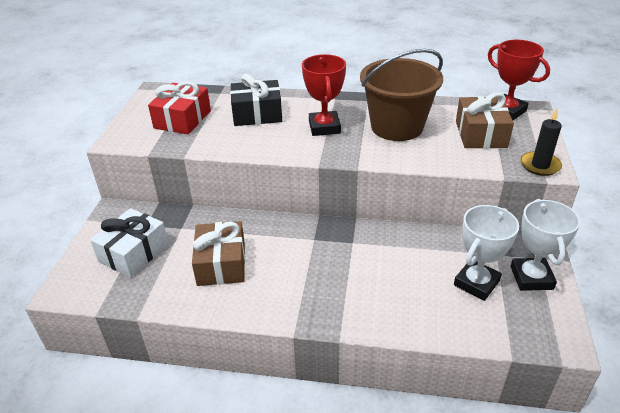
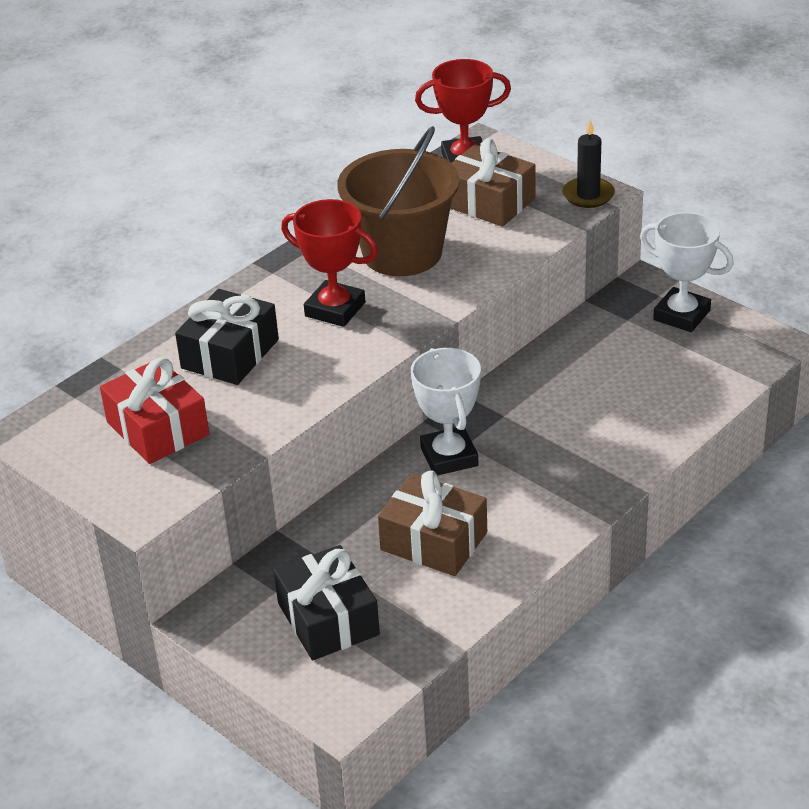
camera: 55 degrees left, 0 degrees up
white gift [90,208,169,277] -> black gift [274,545,380,660]
white trophy [454,205,519,301] -> white trophy moved to [411,348,481,476]

